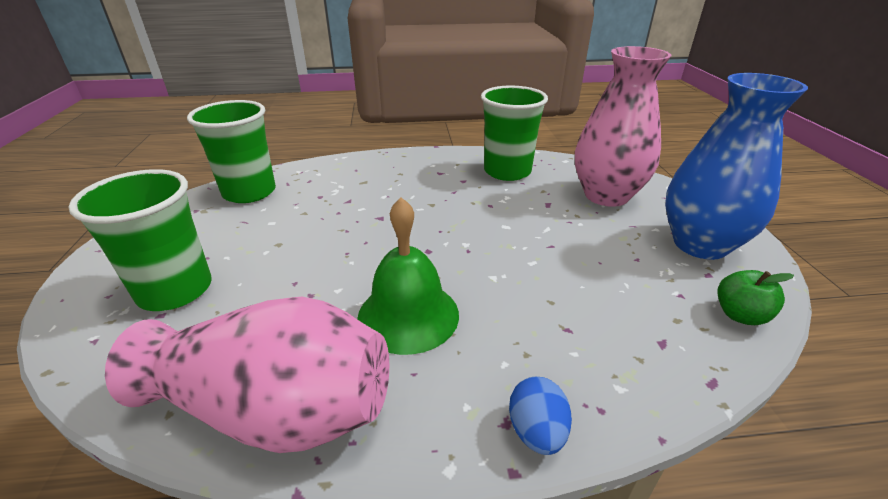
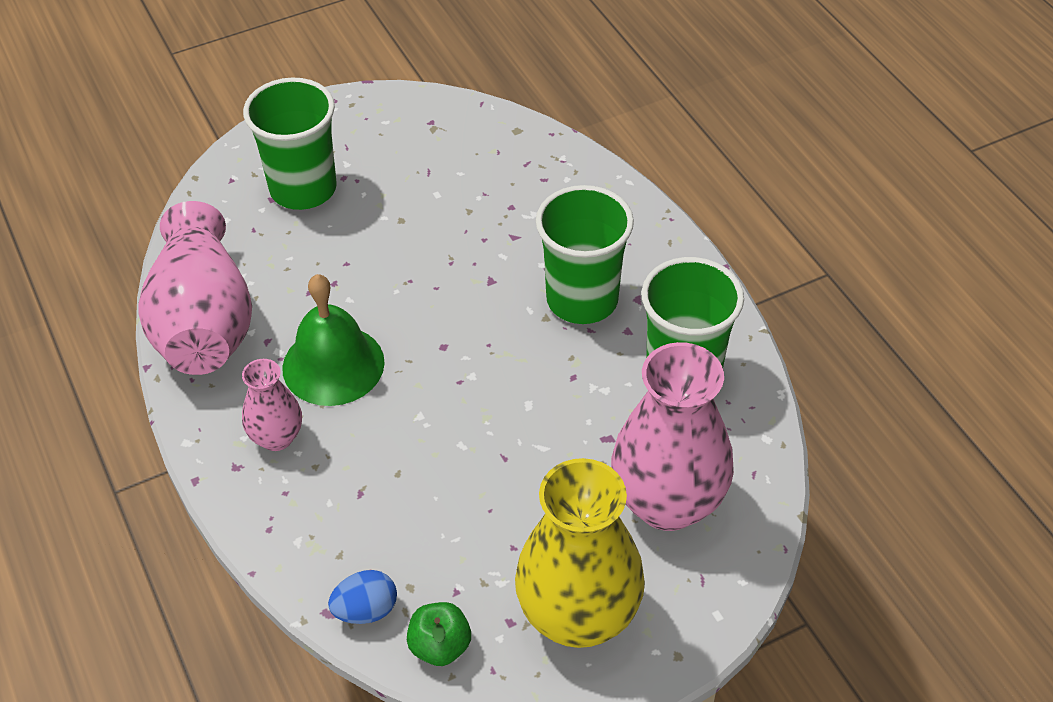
camera: 70 degrees right, 15 degrees up
green cup [187,100,276,203] -> green cup moved to [536,185,634,324]
blue egg [509,377,572,455] -> blue egg moved to [328,570,397,624]
blue vase [665,73,808,260] -> yellow vase [515,458,645,648]
none -> pink vase [242,359,302,451]

